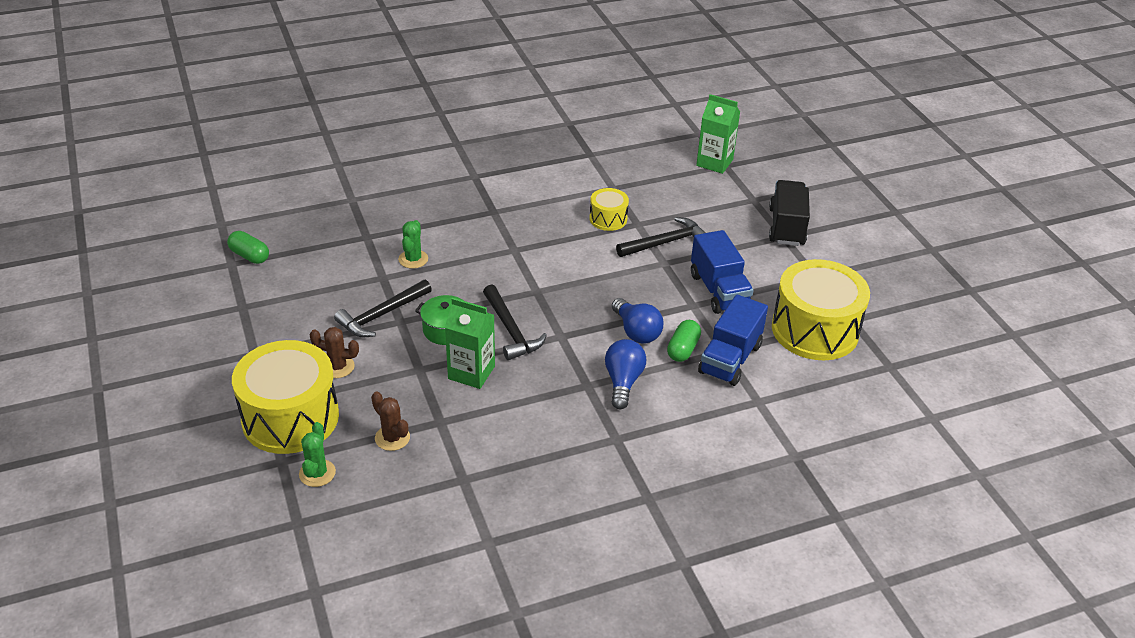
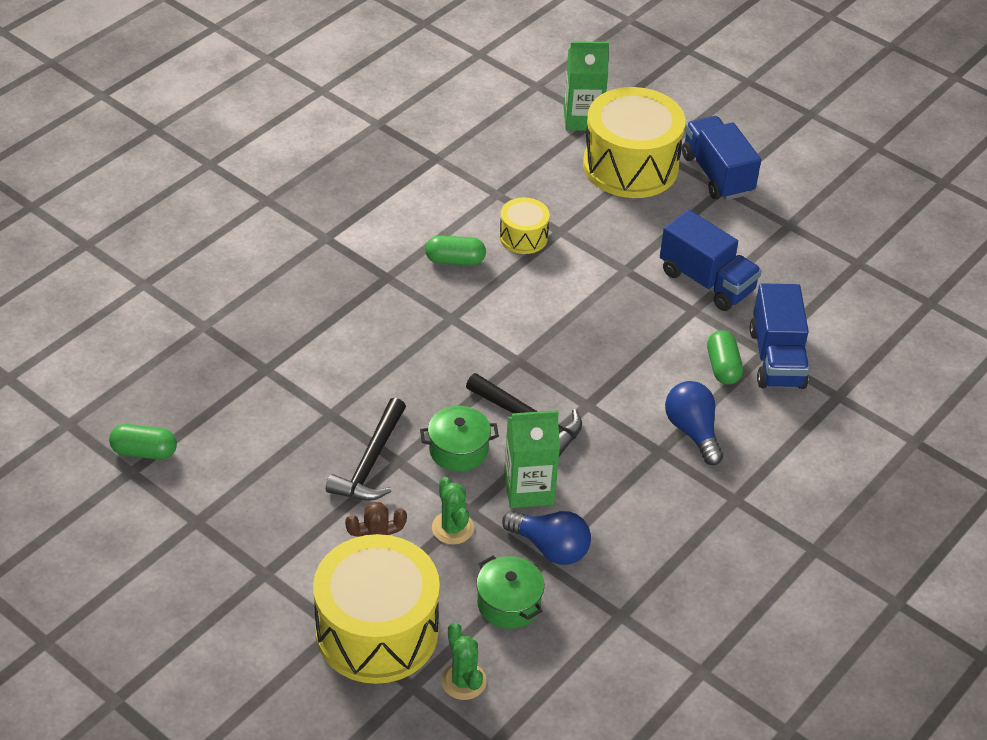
camera: 30 degrees left, 5 degrees up
brown cactus [371,392,410,451] -> green pot [476,555,544,629]
green cactus [398,220,428,269] -> green cactus moved to [432,477,474,545]
blue light bulb [612,298,664,344] -> blue light bulb moved to [502,511,591,565]
black hammer [616,217,706,257] -> none
black truck [769,180,810,246] -> blue truck [682,116,761,200]
yellow drum [772,259,870,360] -> yellow drum moved to [583,87,686,198]
none -> green capsule [425,235,486,266]

